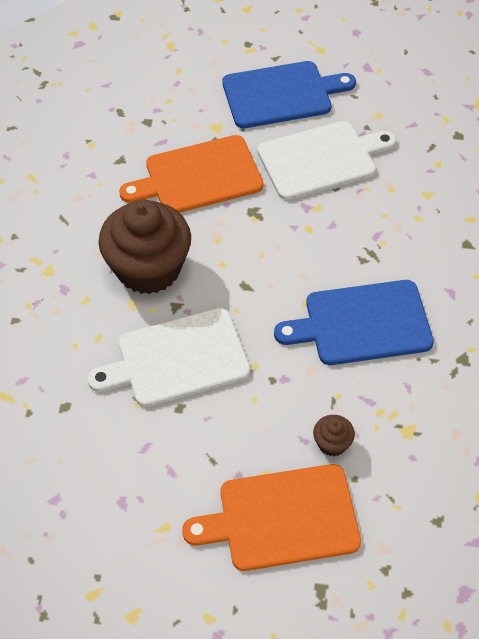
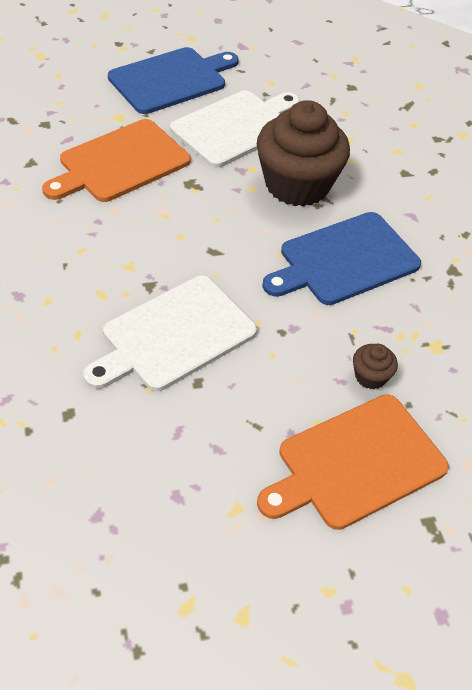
camera: 25 degrees left, 5 degrees down
brown cupcake [98,199,191,294] -> brown cupcake moved to [257,100,350,207]

